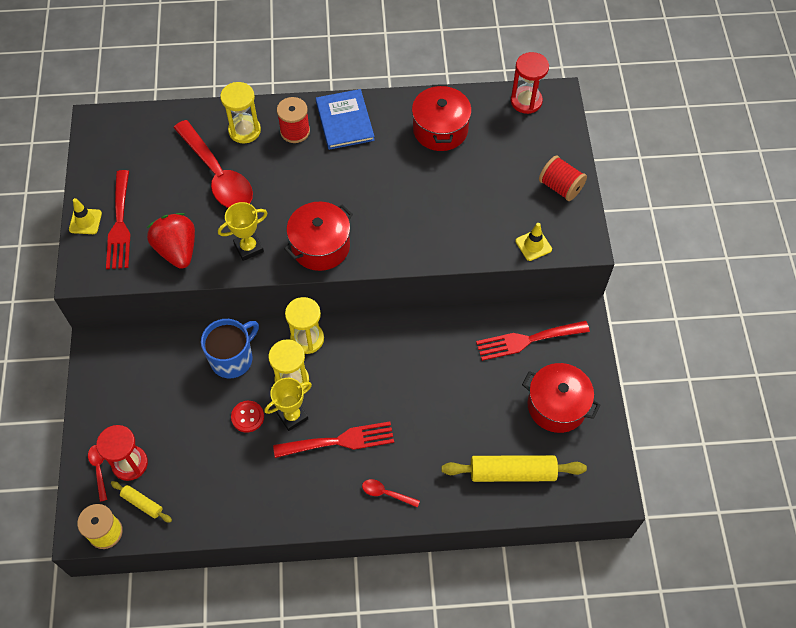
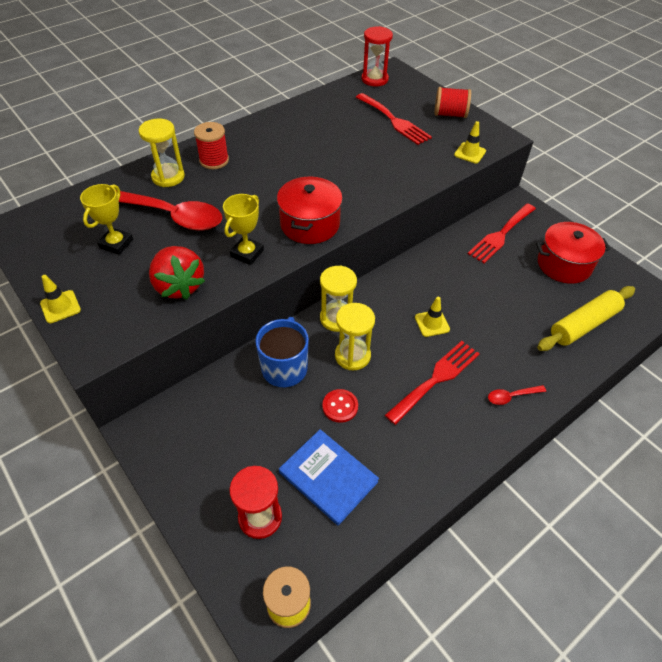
camera: 35 degrees left, 10 degrees down
red spoon [88,445,107,502] -> none
red fork [106,170,130,269] -> red fork moved to [356,93,432,145]
yellow rolling pin [111,481,172,523] -> none
red strawberry [147,213,195,269] -> red strawberry turned 150 degrees counterclockwise [149,246,205,299]
yellow trophy [264,378,312,431] -> yellow trophy moved to [80,184,133,255]
blue book [316,89,375,150] -> blue book moved to [279,429,379,526]
red pot [412,84,472,151] -> none
none -> yellow traffic cone [415,297,450,337]

